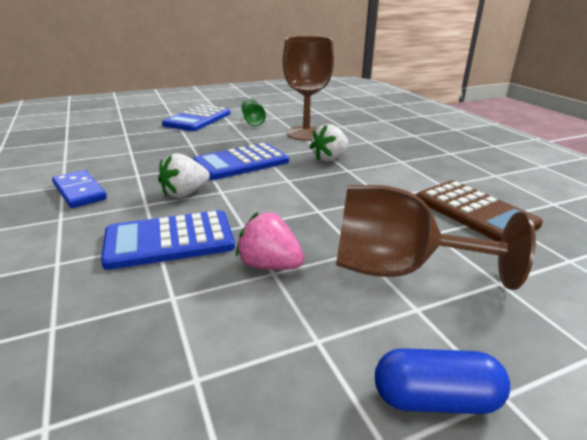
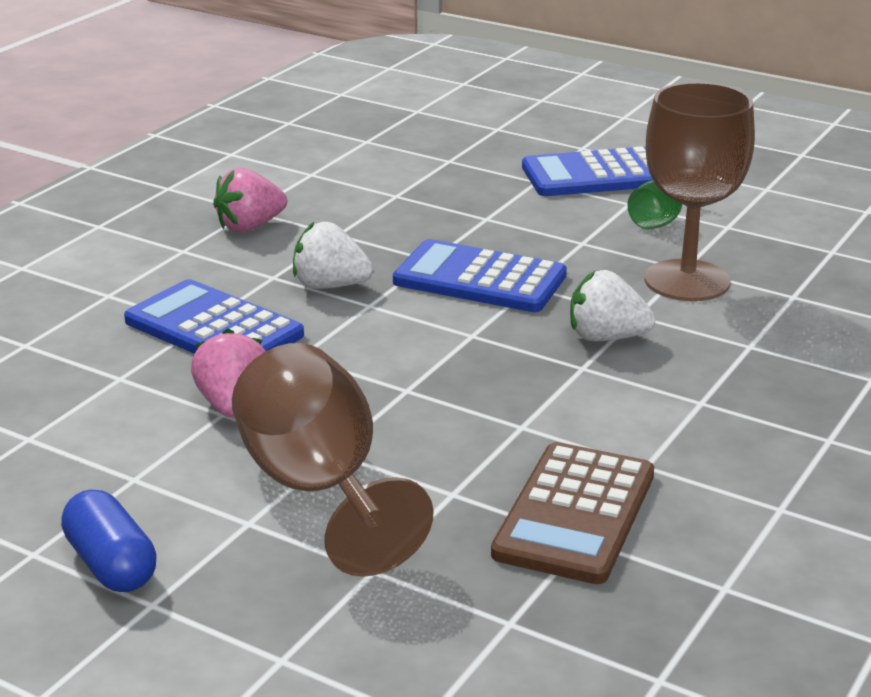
camera: 55 degrees right, 0 degrees up
blue domino [52,170,107,208] -> pink strawberry [213,168,287,232]

